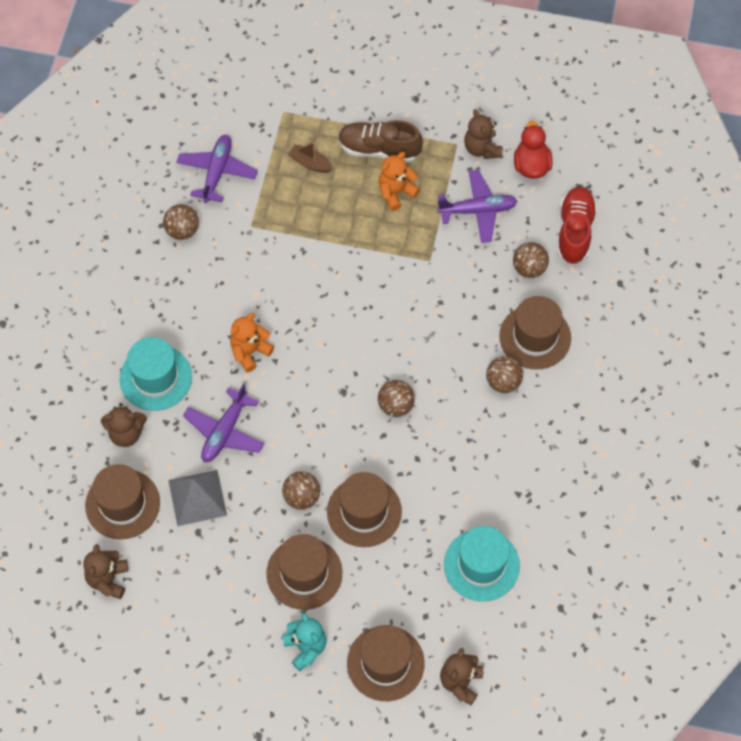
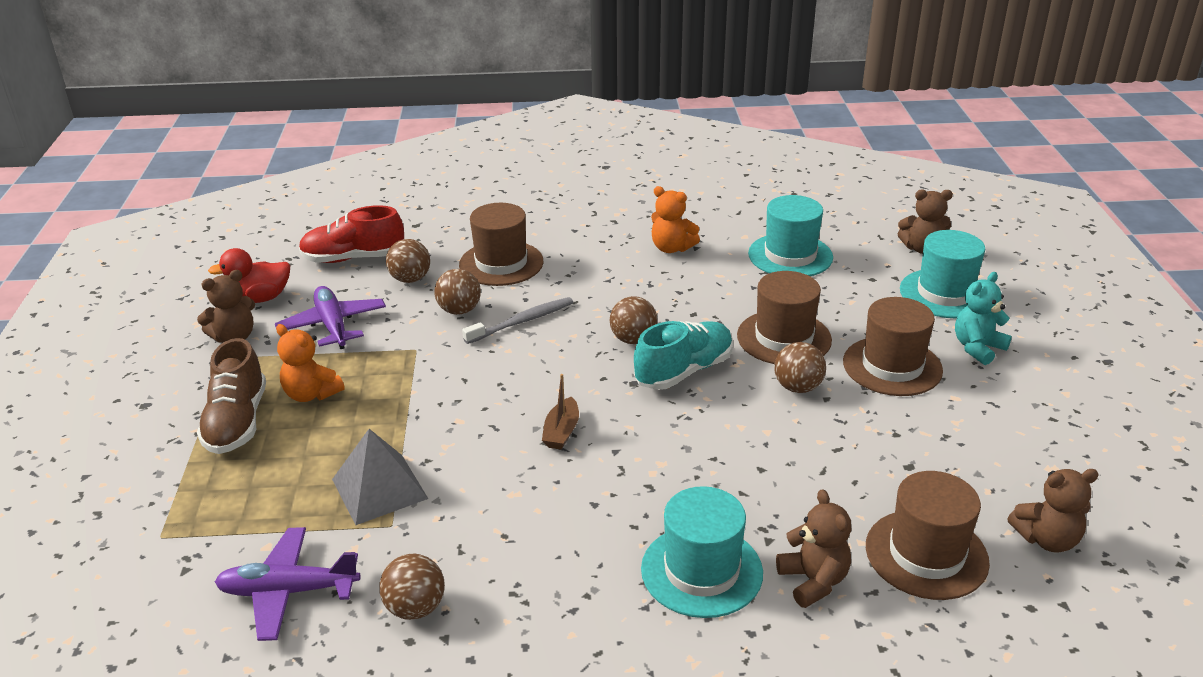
camera: 105 degrees left, 30 degrees down
grey pyramid [168,470,227,526] -> grey pyramid moved to [332,429,428,525]
purple plane [183,383,265,462] -> none
orange teddy bear [230,313,274,372] -> orange teddy bear moved to [651,186,700,253]
brown boat [288,142,333,173] -> brown boat moved to [542,374,579,450]
brown hat [347,625,425,701] -> turquoise hat [900,230,985,318]
brown ball [486,356,523,393] -> brown ball moved to [434,269,481,315]
none -> grey toothbrush [462,297,573,344]
none -> turquoise shoe [634,321,733,390]

